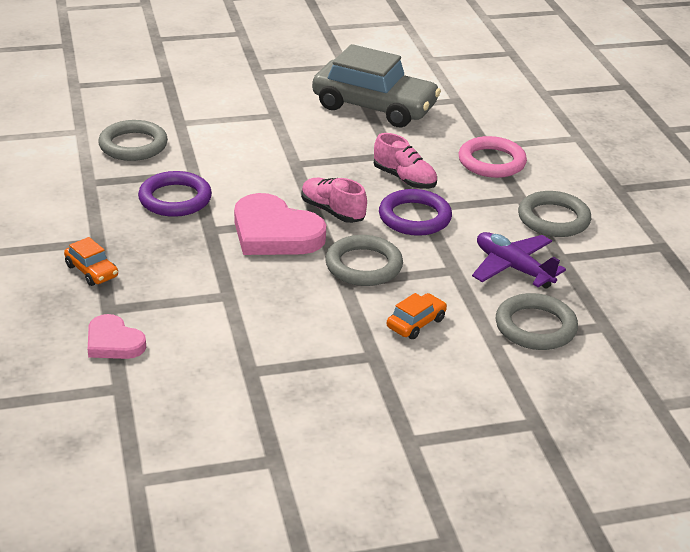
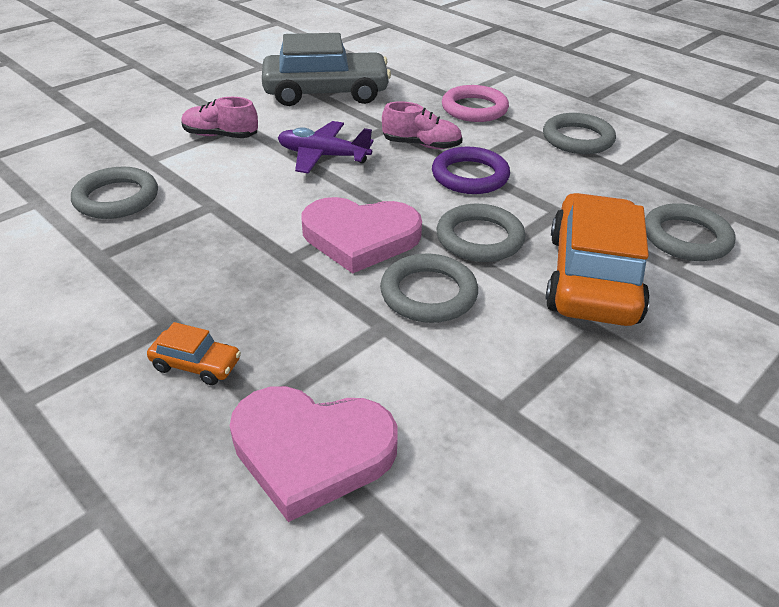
camera: 30 degrees left, 5 degrees up
pink heart [88,314,146,359] -> pink heart [230,386,398,522], size x1.72
purple ring [138,171,212,217] -> none
pink shoe [301,178,367,223] -> pink shoe moved to [181,97,258,138]
orange car [387,293,447,339] -> orange car [546,193,650,326], size x2.38
purple plane [472,232,566,289] -> purple plane moved to [278,121,374,174]
none -> grey ring [380,254,478,323]

